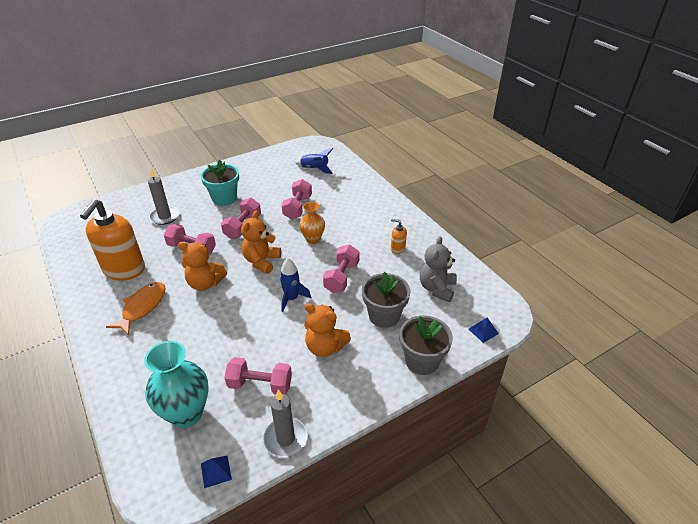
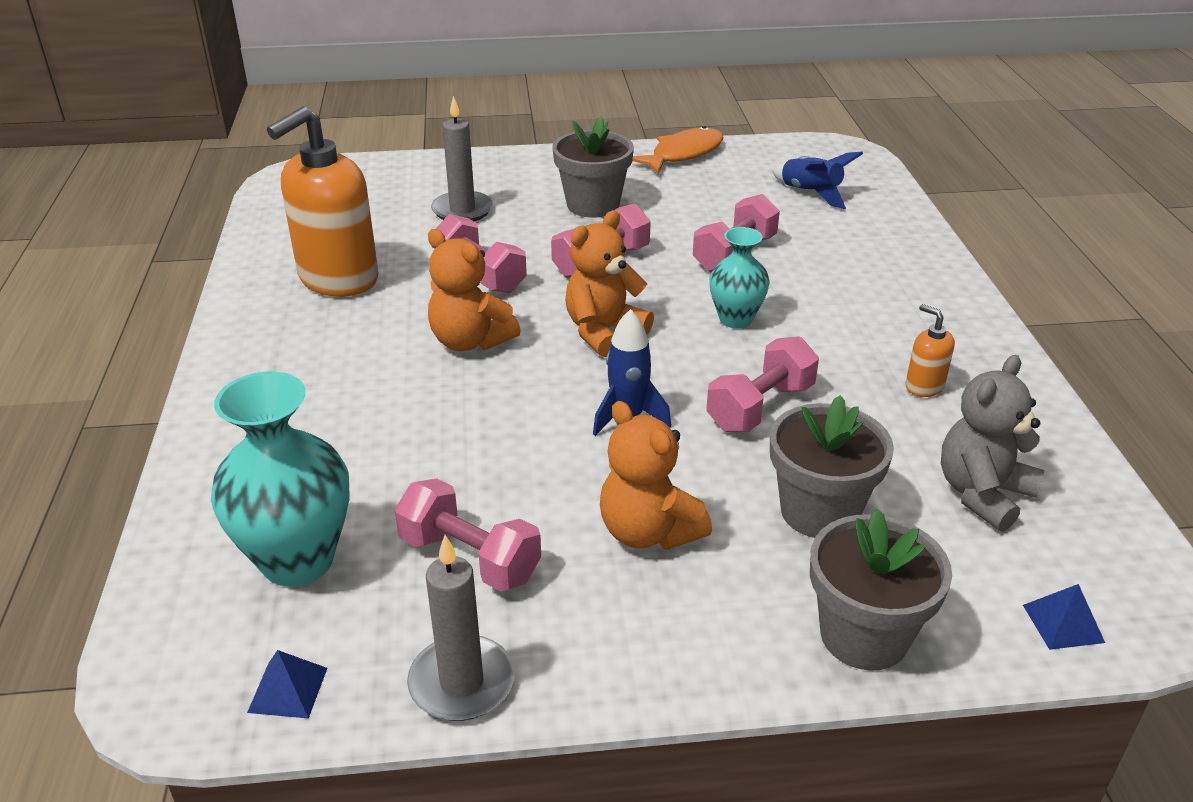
camera: 25 degrees right, 5 degrees down
orange fish [106,282,166,336] -> orange fish moved to [632,126,724,174]
turquoise flower pot [201,159,239,206] -> grey flower pot [552,117,634,218]
orange vase [299,202,325,244] -> turquoise vase [709,227,770,328]

